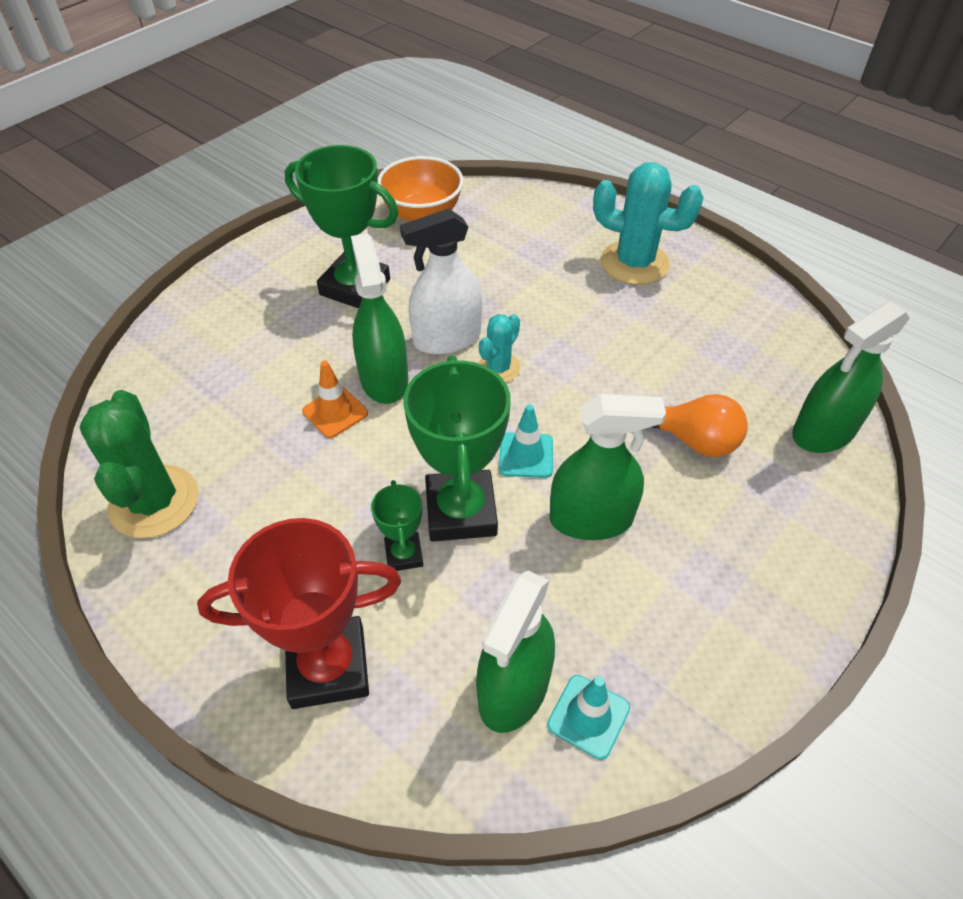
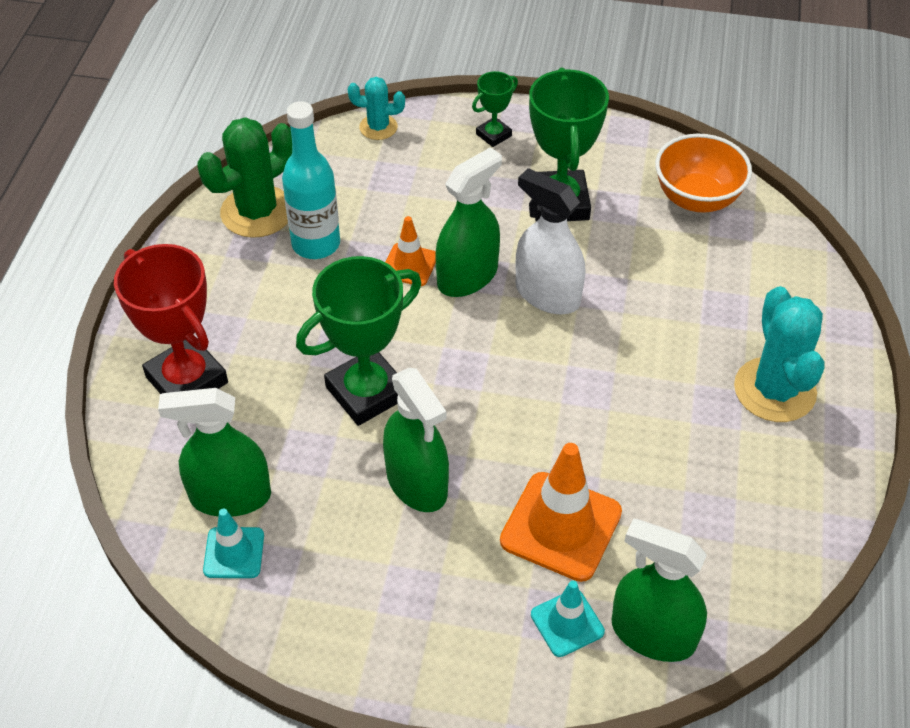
camera: 60 degrees right, 0 degrees up
green trophy [371,480,423,571] -> green trophy moved to [472,71,518,147]
turquoise cactus [478,314,520,383] -> turquoise cactus moved to [348,77,405,140]
turquoise traffic cone [499,404,553,478] -> turquoise traffic cone moved to [531,581,605,657]
orange light bulb [652,394,748,457] -> orange traffic cone [500,443,622,582]
none -> turquoise bottle [282,101,340,259]

